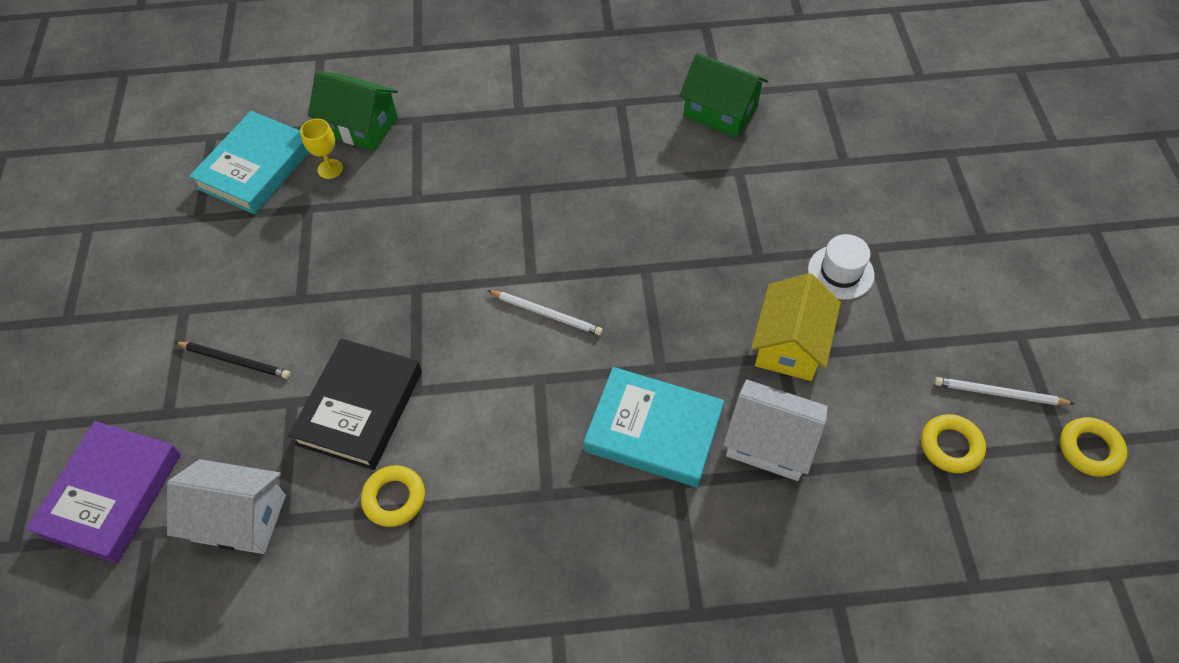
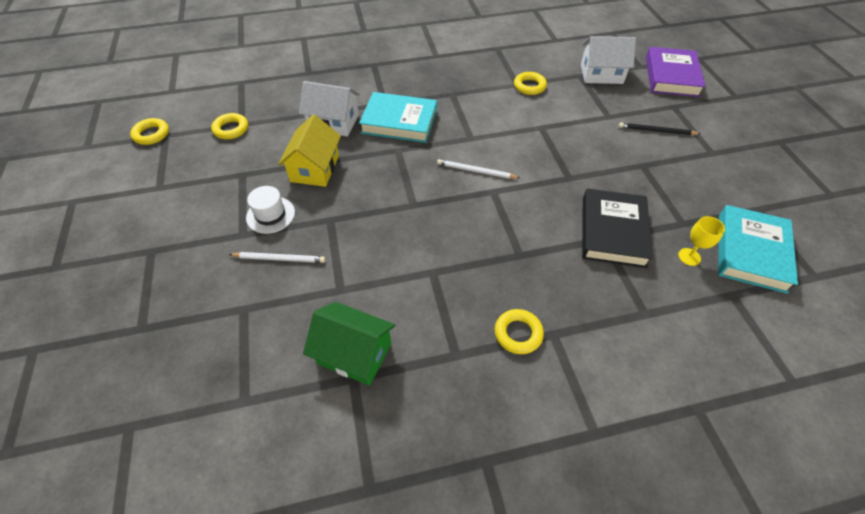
camera: 170 degrees right, 5 degrees down
black book [288,339,422,470] -> black book moved to [582,189,653,268]
green house [308,71,398,151] -> none
white pencil [934,377,1074,405] -> white pencil moved to [229,252,325,263]
none -> yellow ring [495,309,544,354]

